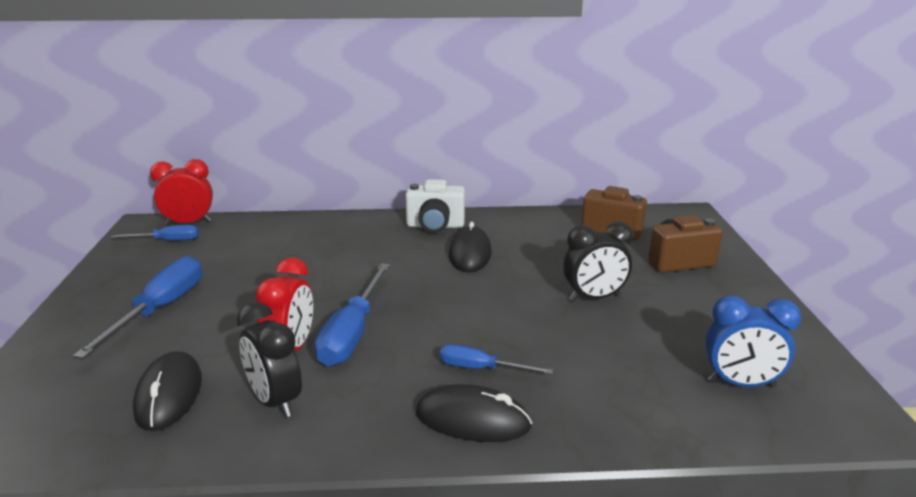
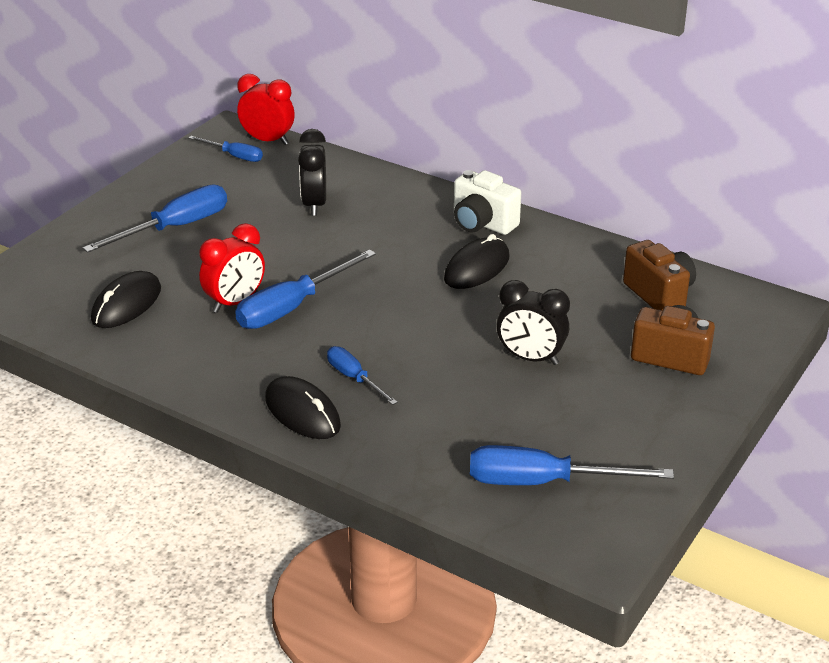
camera: 35 degrees right, 10 degrees up
black clock [237,302,302,418] -> black clock moved to [298,129,326,216]
blue clock [705,295,801,387] -> blue screwdriver [470,445,674,485]

